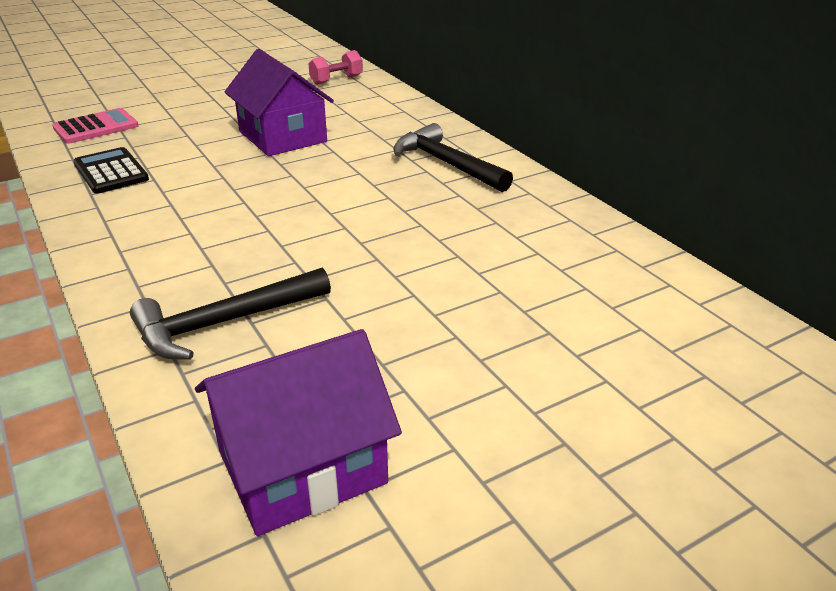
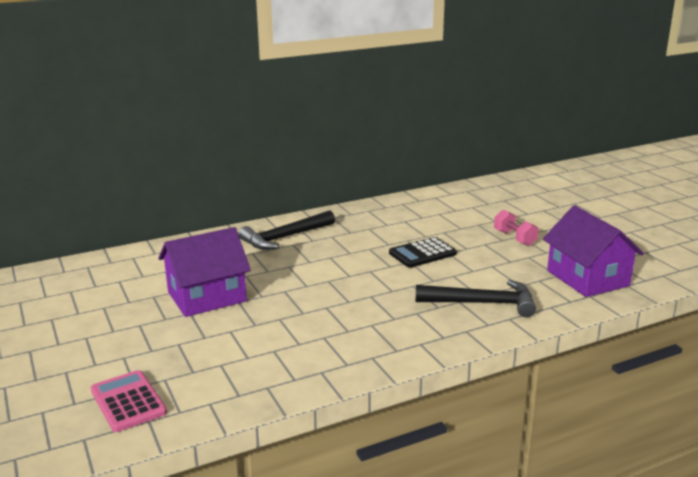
camera: 85 degrees left, 10 degrees down
black calculator [73,147,149,194] -> black calculator moved to [389,237,457,268]
black hammer [130,268,331,359] -> black hammer turned 60 degrees counterclockwise [416,280,536,317]
pink dumbbell [308,50,363,85] -> pink dumbbell moved to [494,210,538,246]

